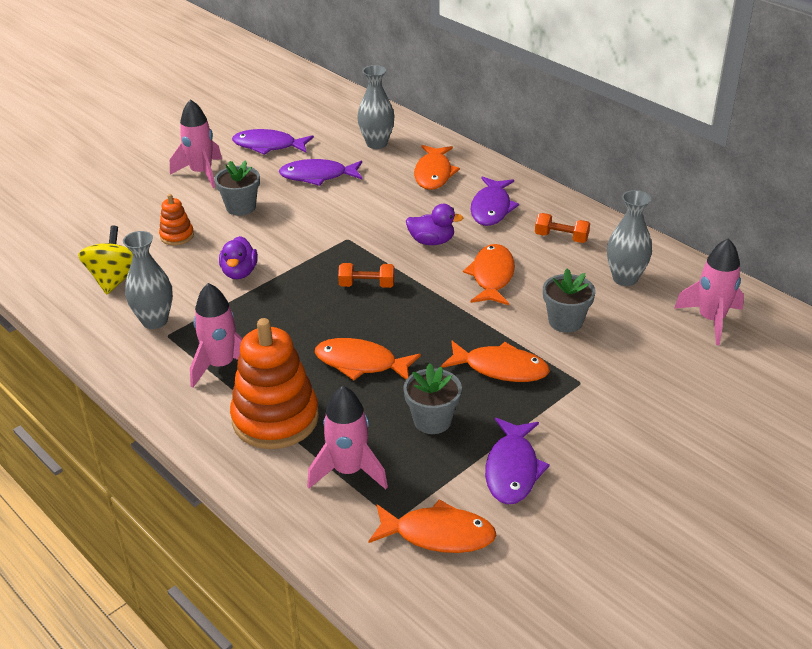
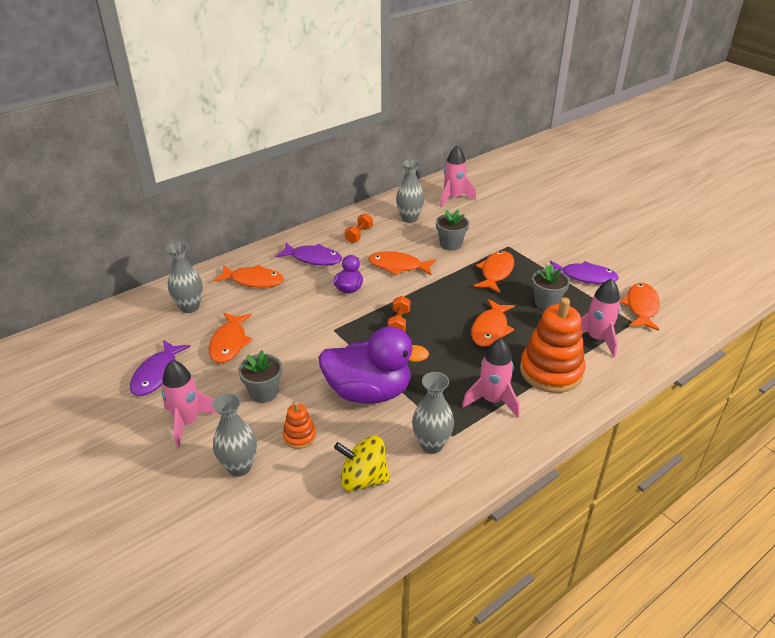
camera: 85 degrees left, 0 degrees up
purple duck [219,236,258,279] -> purple duck [319,326,429,403], size x2.05
purple fish [279,159,362,186] -> orange fish [209,313,253,363]
none -> grey vase [212,393,257,477]

